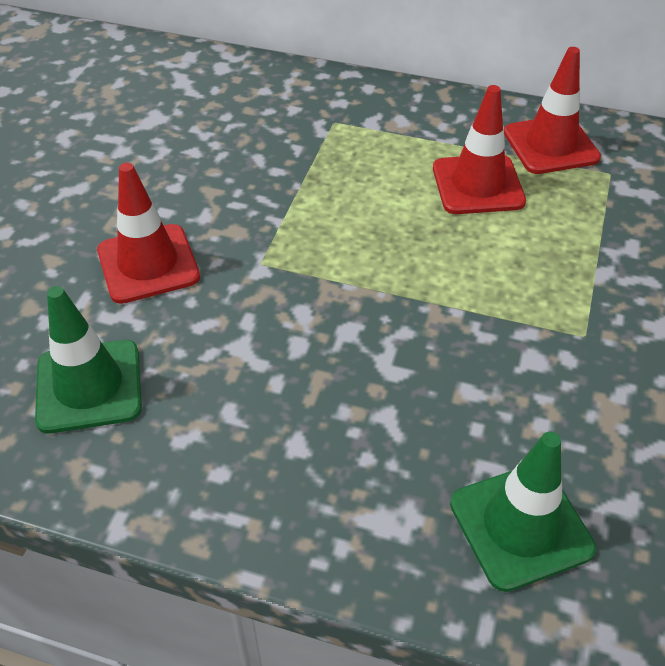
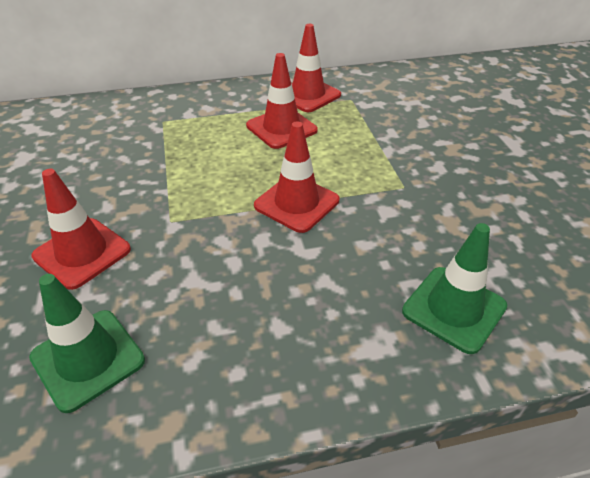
camera: 30 degrees left, 5 degrees down
none -> red traffic cone [254,121,339,233]

